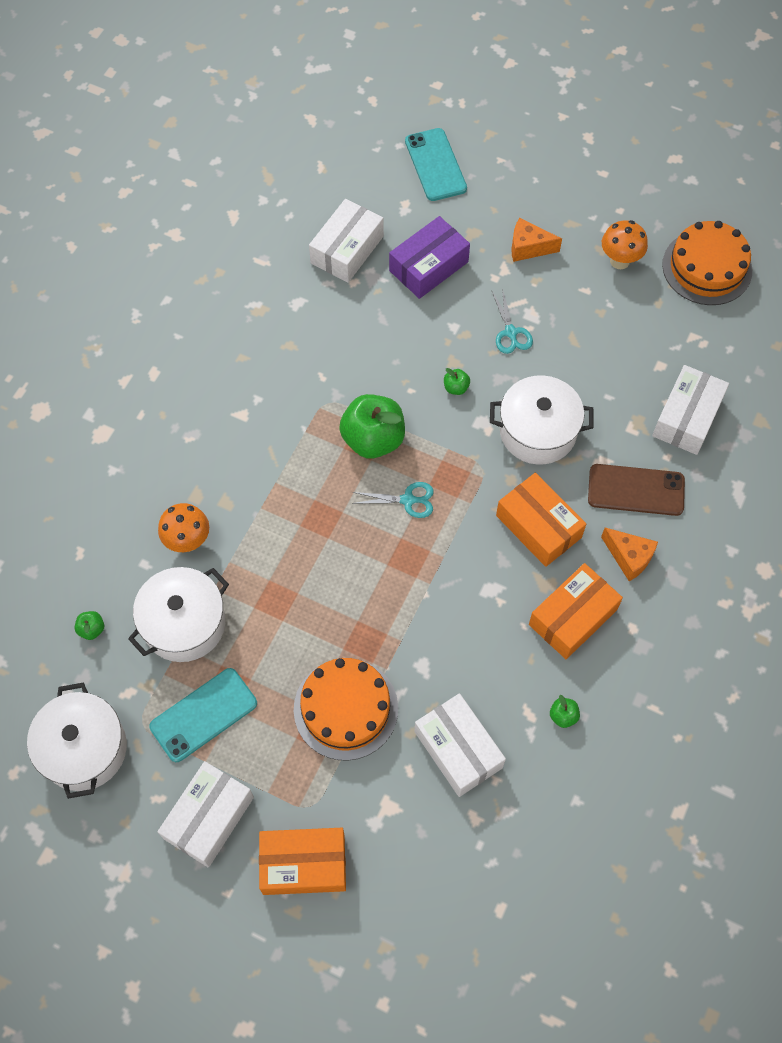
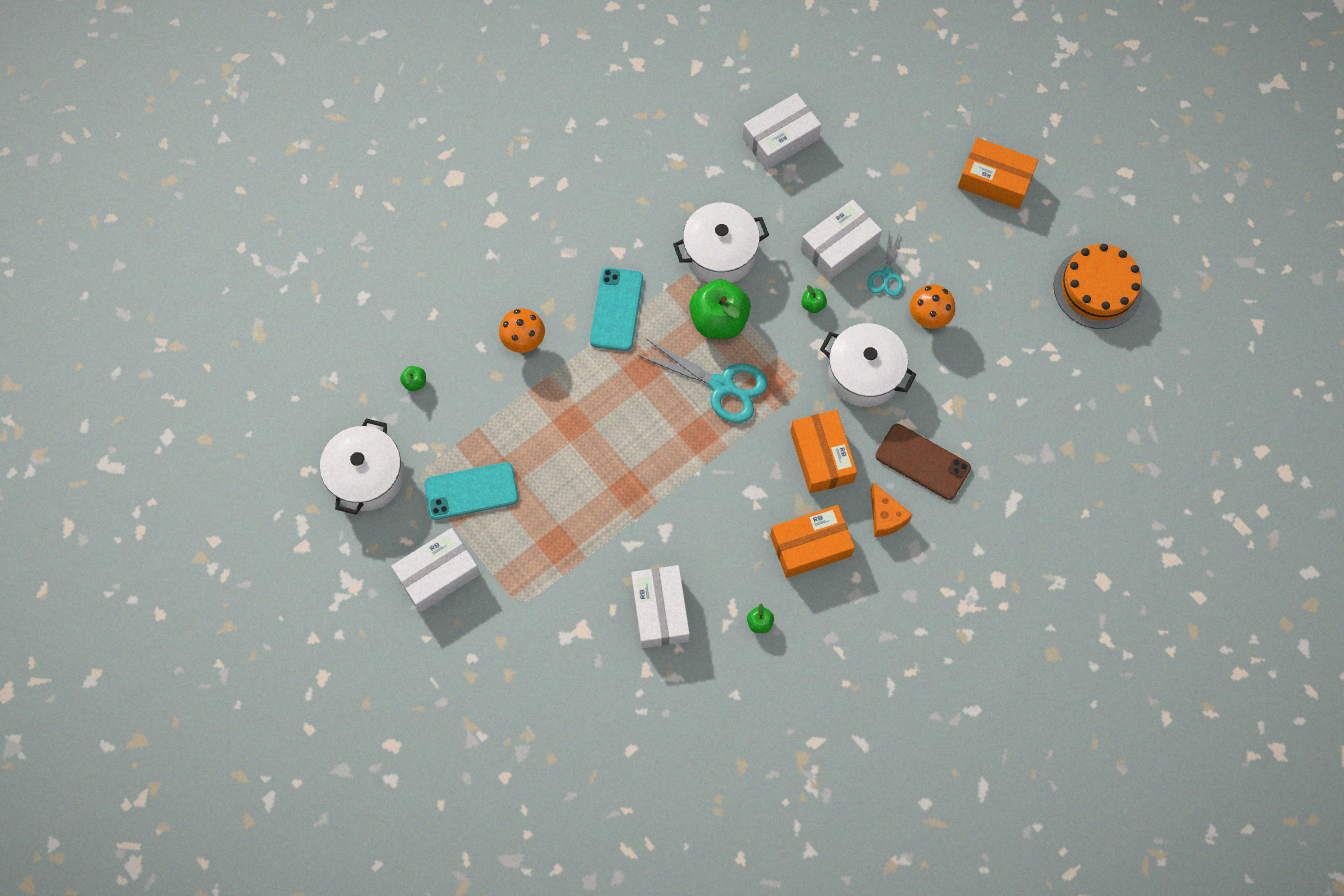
camera: 25 degrees right, 5 degrees up
white pot [128,567,229,662] -> white pot moved to [673,202,769,283]
orange box [259,828,346,895] -> orange box moved to [958,138,1038,209]
orange cake [294,658,398,761] -> none
turquoise scissors [352,482,434,518] -> turquoise scissors [637,339,768,423], size x1.76
purple box [389,216,470,299] -> none
turquoise phone [405,128,467,201] -> turquoise phone moved to [590,268,643,351]
orange cheese [511,218,562,262] -> none
orange mushroom [602,220,648,269] -> orange mushroom moved to [910,284,955,329]
white box [652,365,729,455] -> white box moved to [801,200,882,280]

